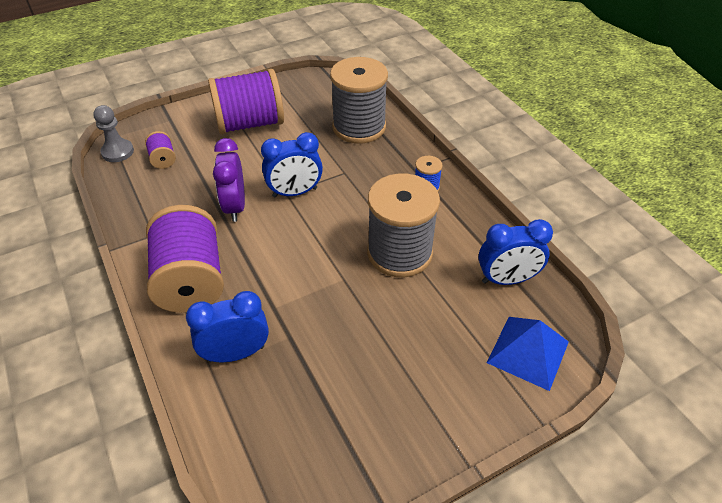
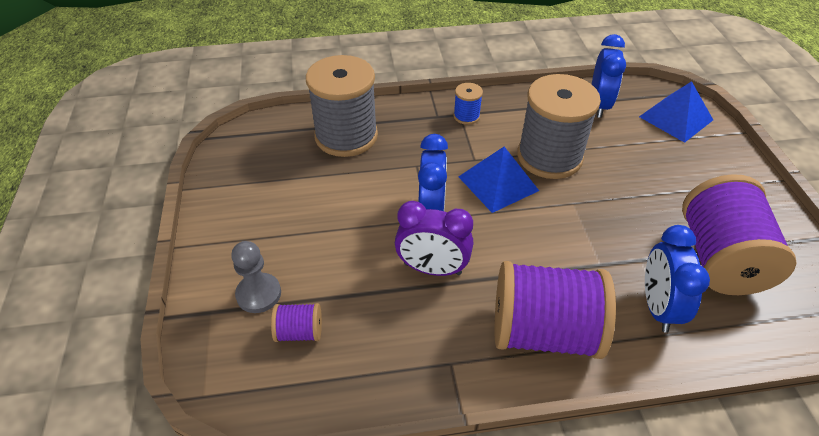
camera: 70 degrees left, 0 degrees up
grey pawn [93,105,134,162] -> grey pawn moved to [231,241,281,313]
purple spool [208,69,284,135] -> purple spool moved to [682,174,796,295]
none -> blue pyramid [458,147,539,213]

